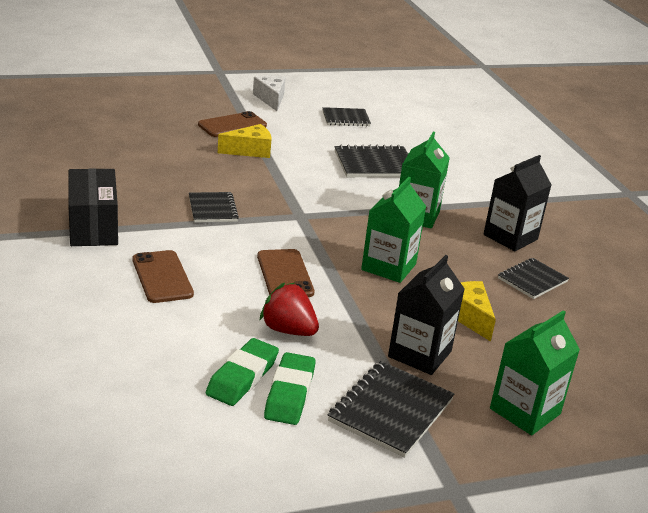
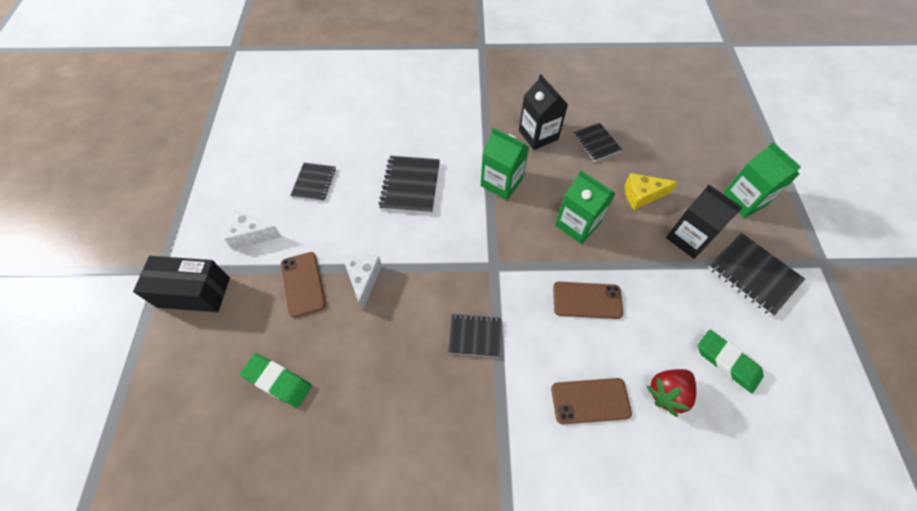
camera: 70 degrees left, 30 degrees up
black box [68,168,118,246] -> black box moved to [133,256,230,312]
yellow cheese [218,124,271,158] -> white cheese [343,255,382,311]
red strawberry [260,283,319,336] -> red strawberry moved to [647,369,696,417]
green eraser [264,352,316,425] -> green eraser moved to [240,354,312,408]

